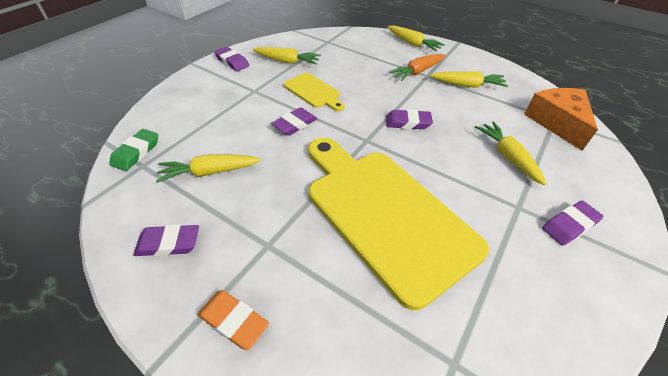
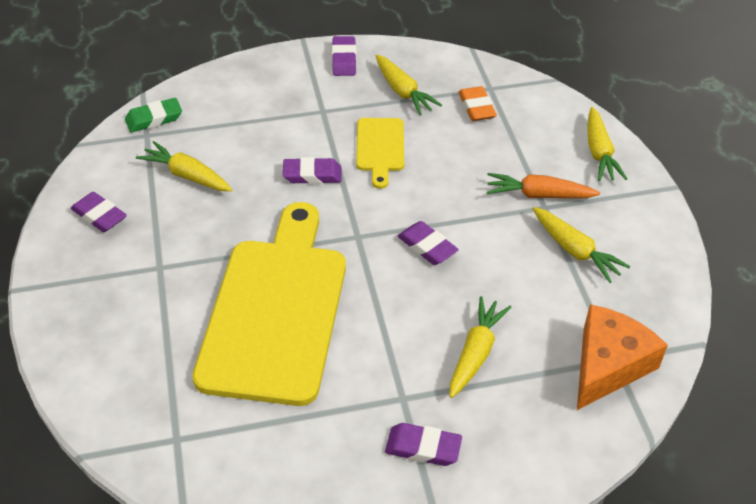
camera: 45 degrees right, 0 degrees up
orange eraser [197,290,269,350] -> orange eraser moved to [458,86,497,121]

